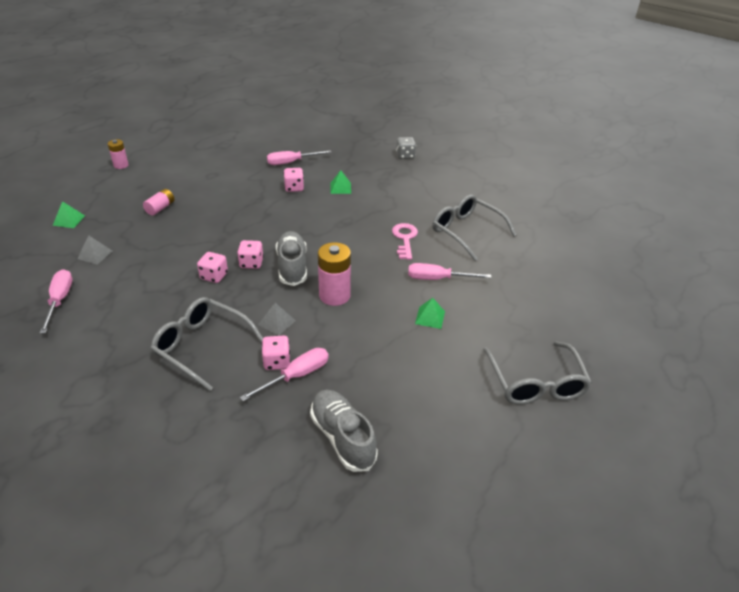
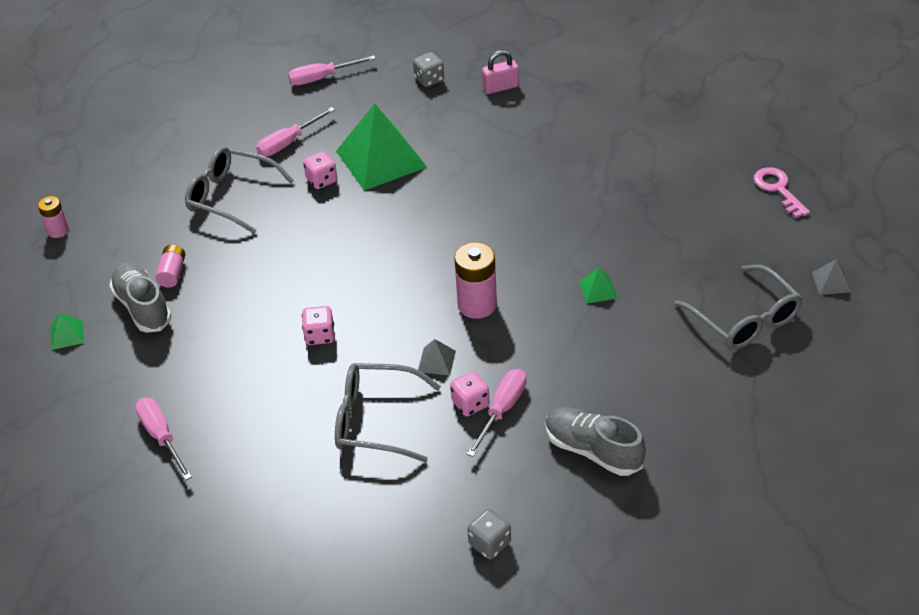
camera: 20 degrees left, 5 degrees up
grey pyramid [77,235,112,265] -> grey pyramid moved to [812,259,851,295]
pink dice [237,240,264,269] -> none
grey shoe [276,231,307,286] -> grey shoe moved to [109,263,172,333]
green pyramid [331,170,351,194] -> green pyramid [336,103,427,191], size x2.42
pink key [392,223,418,260] -> pink key moved to [754,167,810,218]
pink screwdriver [408,263,491,280] -> pink screwdriver moved to [288,55,376,85]
grey glasses [432,195,517,261] -> grey glasses moved to [185,147,294,234]
none -> grey dice [467,509,511,559]
none -> pink padlock [482,50,519,94]

